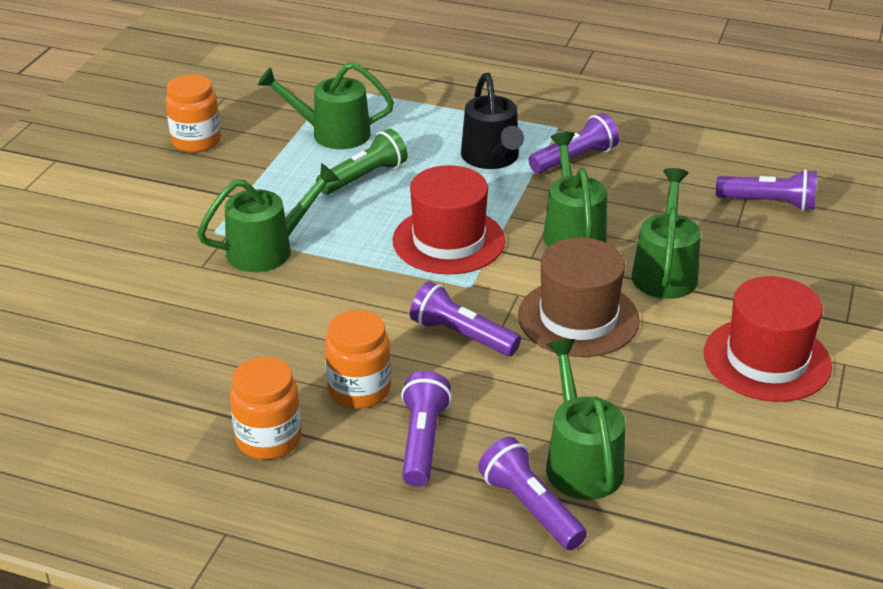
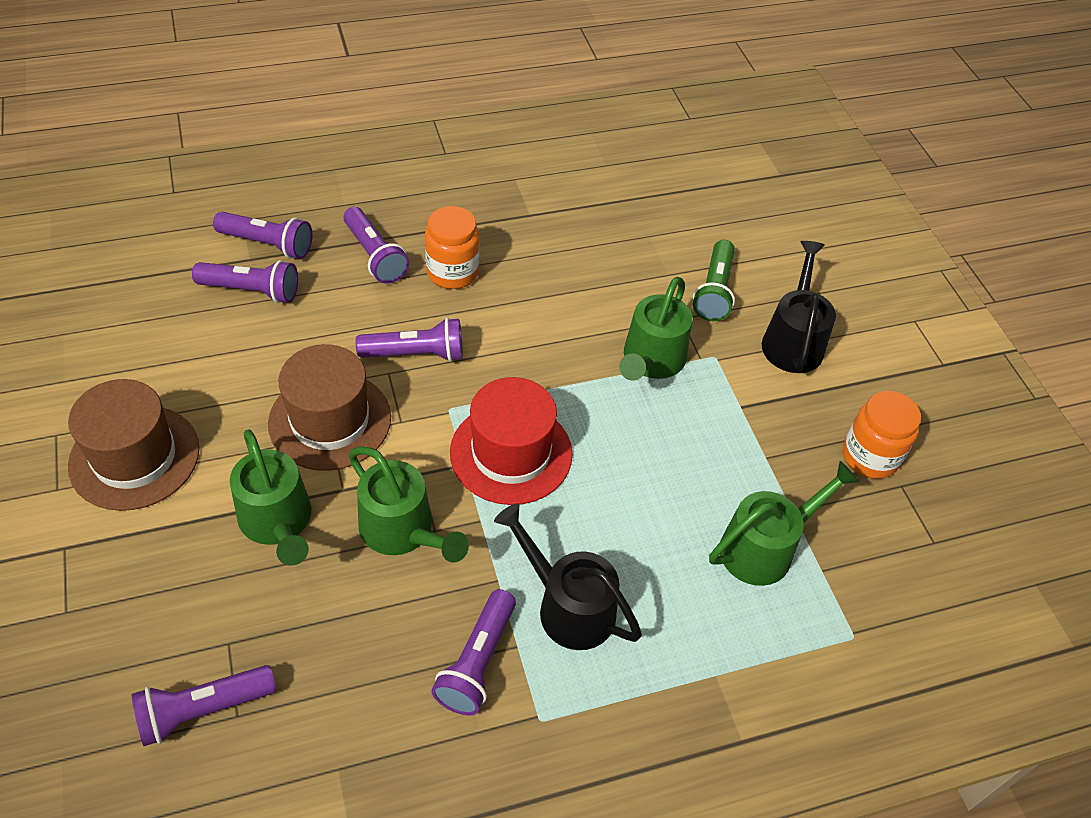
camera: 140 degrees right, 15 degrees up
orange jar [230,357,301,460] -> none
green flashlight [316,129,408,195] -> green flashlight moved to [693,240,735,321]
green watering can [546,339,625,500] -> purple flashlight [192,260,298,303]
red hat [704,276,832,402] -> brown hat [68,379,199,511]
none -> black watering can [762,241,836,373]

